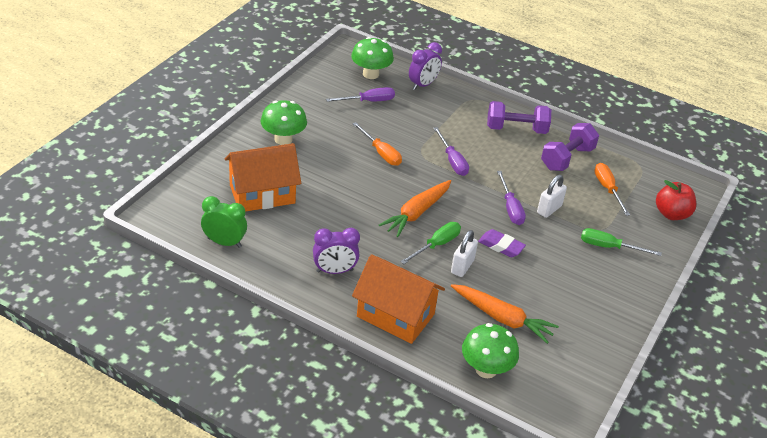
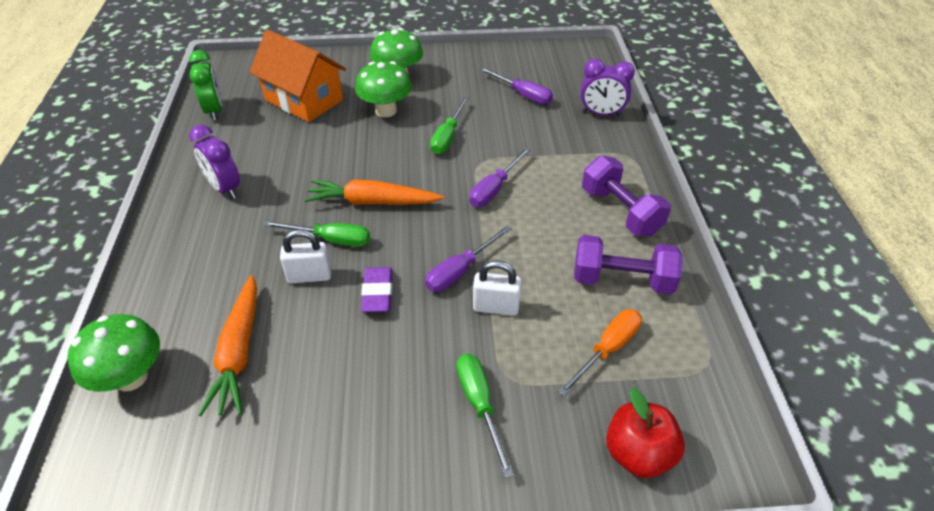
camera: 60 degrees right, 5 degrees up
green mushroom [351,37,394,79] -> green mushroom moved to [355,61,412,117]
orange screwdriver [352,122,402,166] -> green screwdriver [430,97,468,154]
orange house [352,254,445,344] -> none

